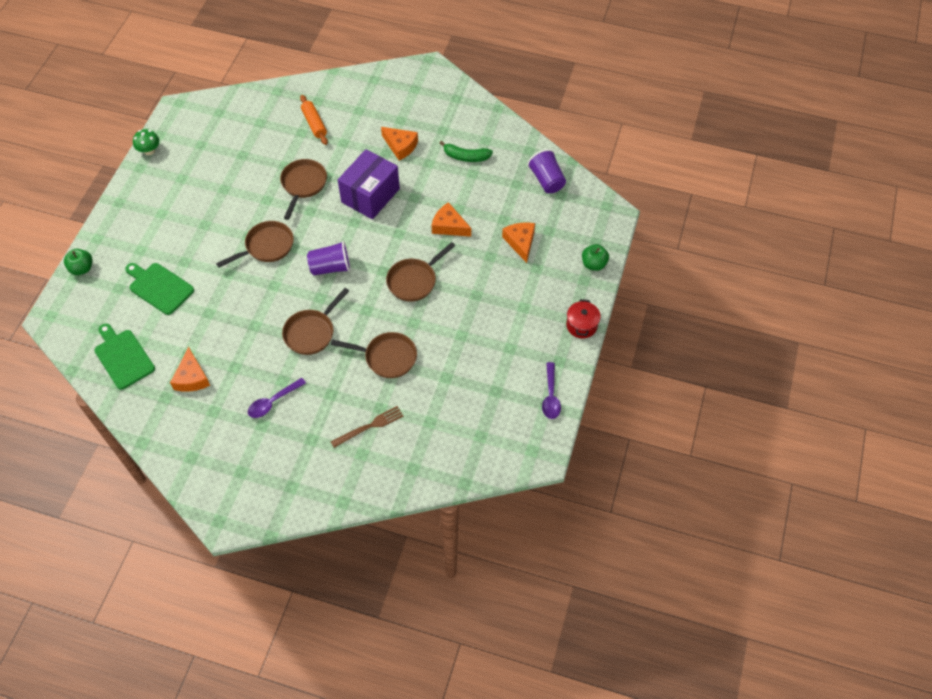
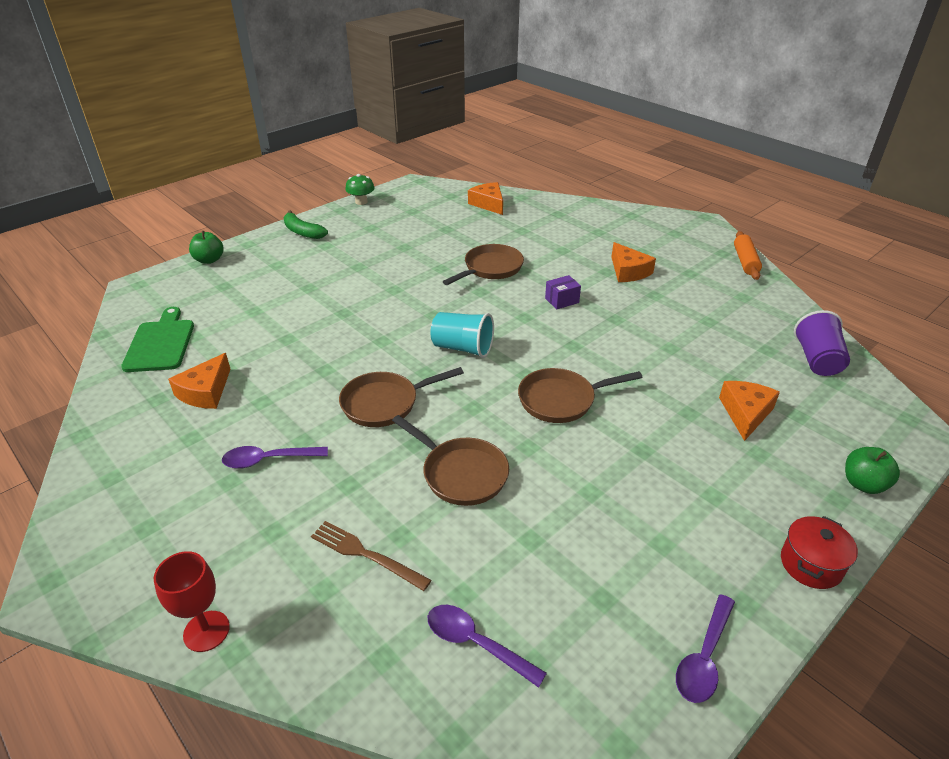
camera: 30 degrees right, 20 degrees down
green cutting board [125,263,194,315] -> none
brown pan [216,221,294,268] -> none
orange rolling pin [300,95,328,145] -> orange rolling pin moved to [734,231,762,280]
purple cup [307,241,351,275] -> turquoise cup [430,312,494,358]
brown fork [330,406,403,448] -> brown fork turned 150 degrees counterclockwise [311,521,432,591]
purple box [338,149,400,219] -> purple box [545,275,581,309], size x0.42
orange cheese [431,202,471,237] -> orange cheese moved to [468,182,503,215]
green banana [440,141,493,162] -> green banana moved to [284,210,328,239]
none -> red goblet [153,551,230,652]
none -> purple spoon [428,605,547,688]

